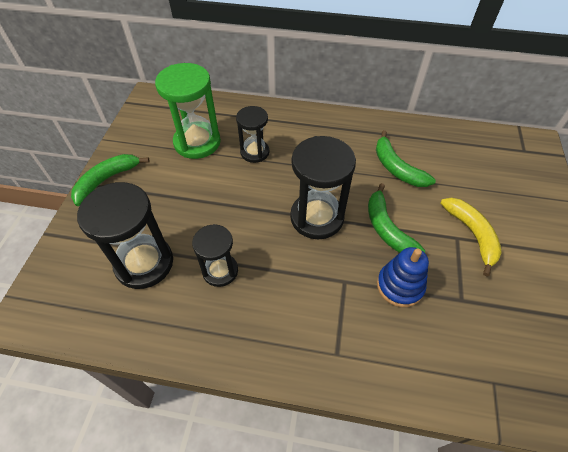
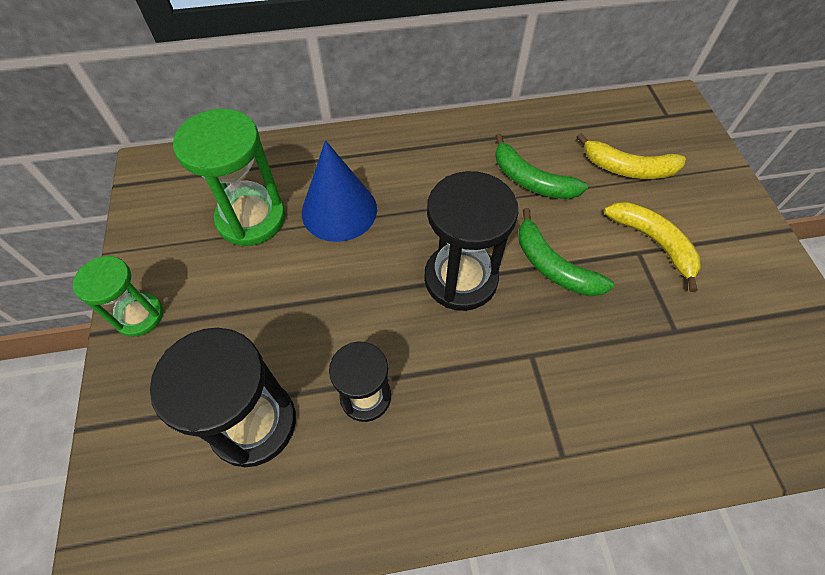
camera: 20 degrees left, 5 degrees up
green banana [71,154,150,206] -> green hourglass [73,256,163,337]
black hourglass [236,106,269,163] -> blue cone [302,140,377,242]
blue stacking toy [377,247,429,307] -> none
none -> yellow banana [577,133,686,179]

